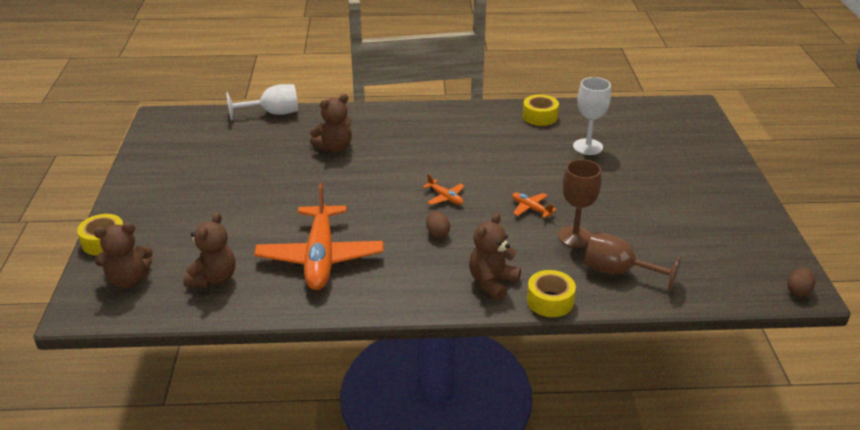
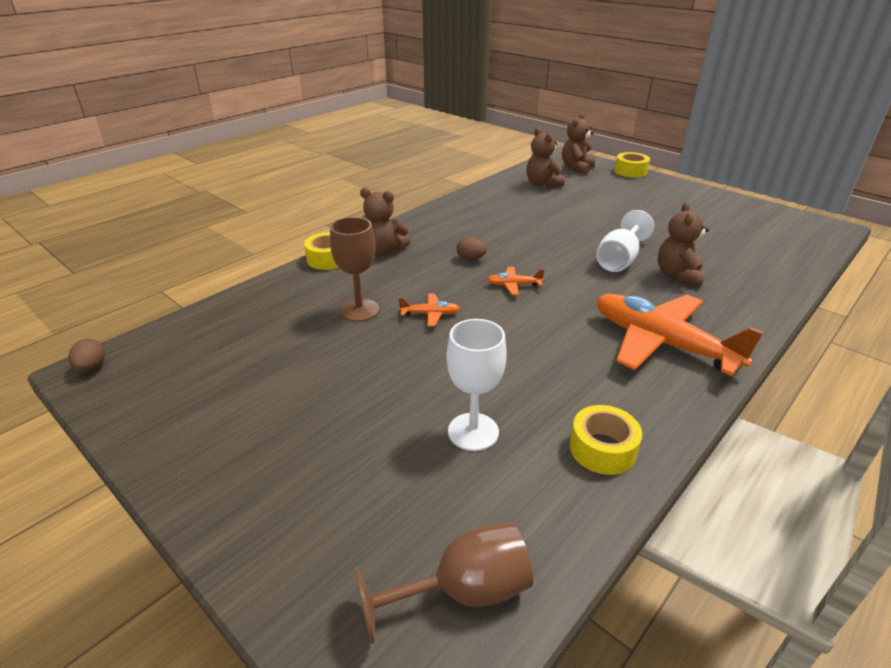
camera: 135 degrees right, 0 degrees up
white goblet [226,84,298,120] -> white goblet moved to [596,210,654,272]
orange plane [254,183,383,290] -> orange plane moved to [596,294,763,376]
brown teddy bear [469,213,521,300] -> brown teddy bear turned 120 degrees clockwise [360,188,410,255]
brown goblet [584,232,681,292] -> brown goblet moved to [354,522,533,644]

